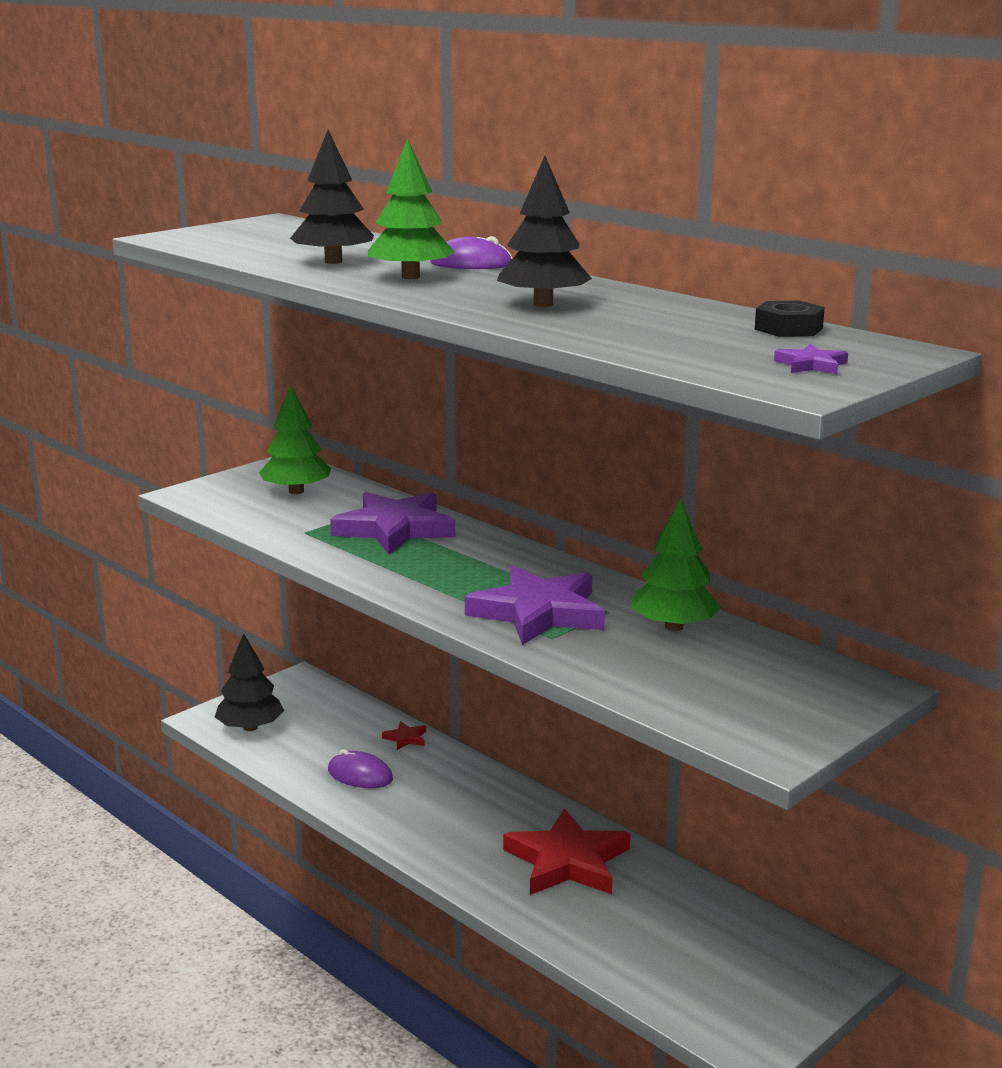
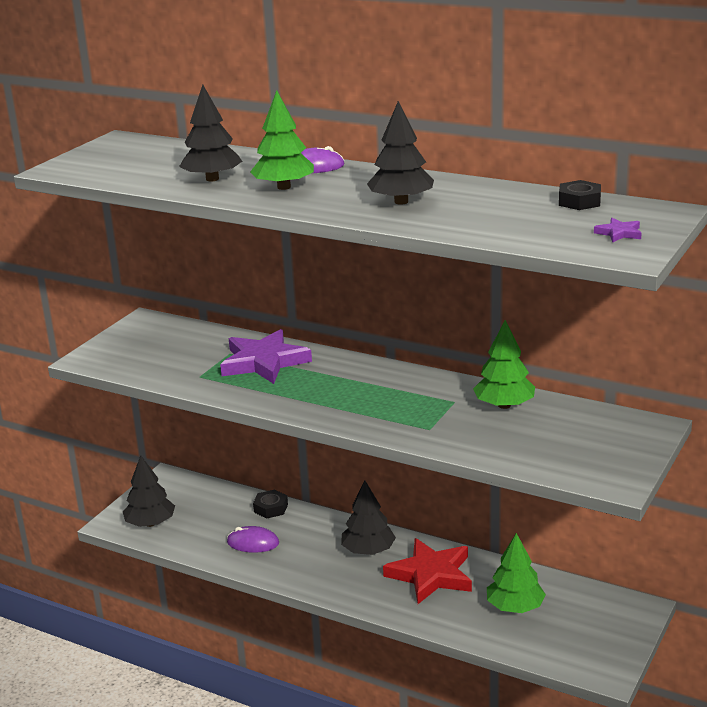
camera: 15 degrees left, 5 degrees up
green tree [259,385,331,494] -> green tree moved to [487,533,546,613]
red star [382,721,426,750] -> black nut [253,490,288,519]
purple star [465,566,605,645] -> none
none -> black tree [341,481,396,555]

